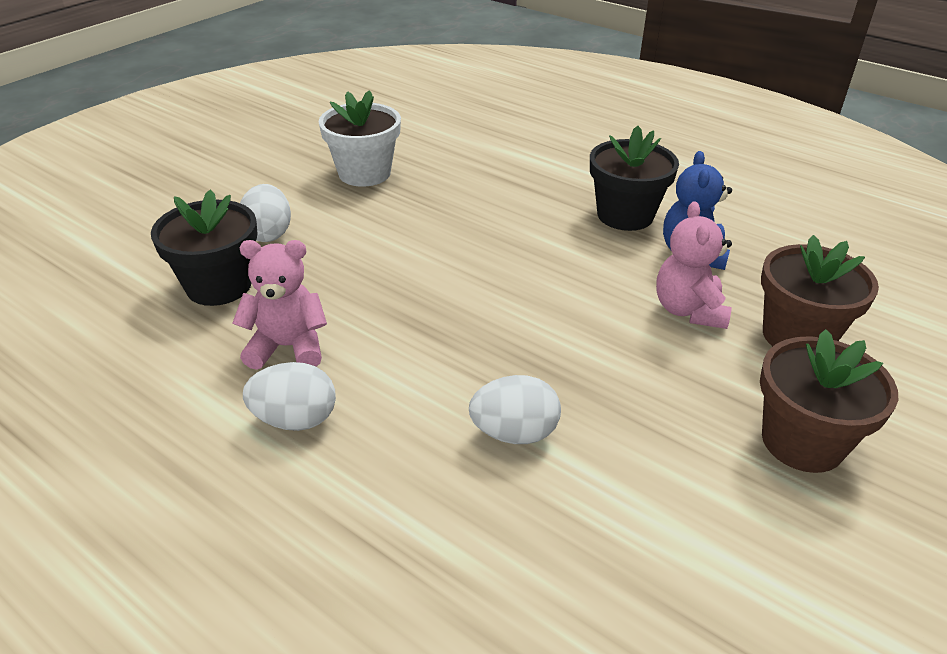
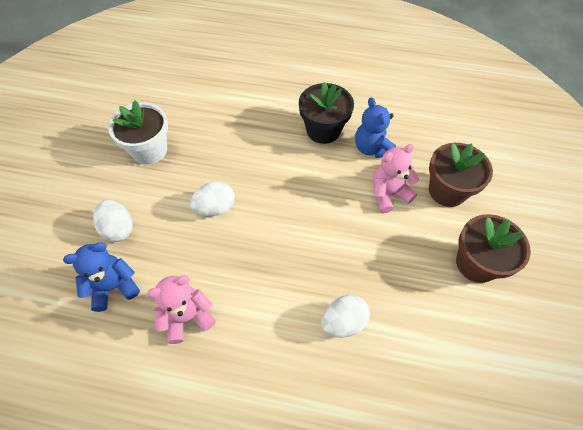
camera: 25 degrees left, 20 degrees up
black flower pot [151,189,258,306] -> blue teddy bear [63,242,140,312]
white egg [243,362,336,431] -> white egg moved to [190,181,235,216]
pink teddy bear [656,201,732,329] -> pink teddy bear turned 90 degrees clockwise [373,144,419,213]

